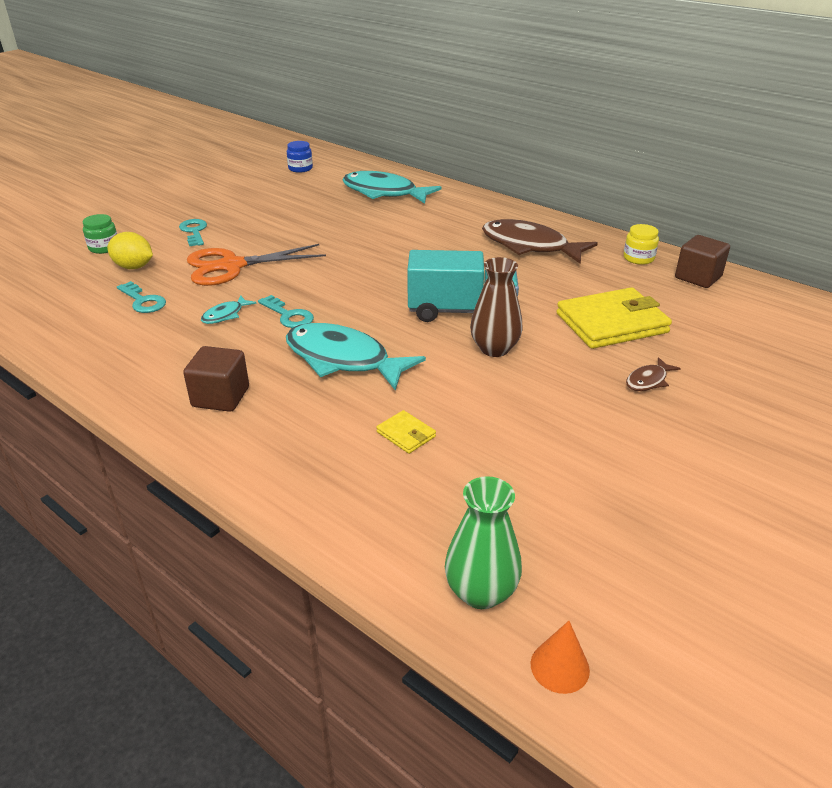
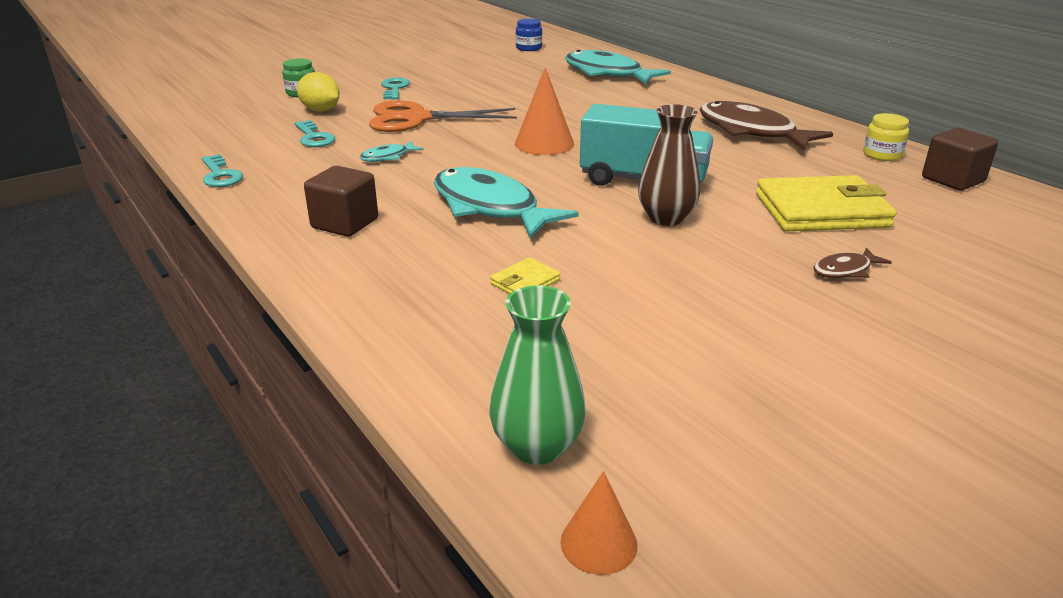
camera: 15 degrees right, 5 degrees down
turquoise key [258,295,314,328] -> turquoise key moved to [202,154,243,187]
yellow wallet [376,410,436,454] -> yellow wallet turned 75 degrees clockwise [490,257,560,294]
none -> orange cone [515,68,574,155]

